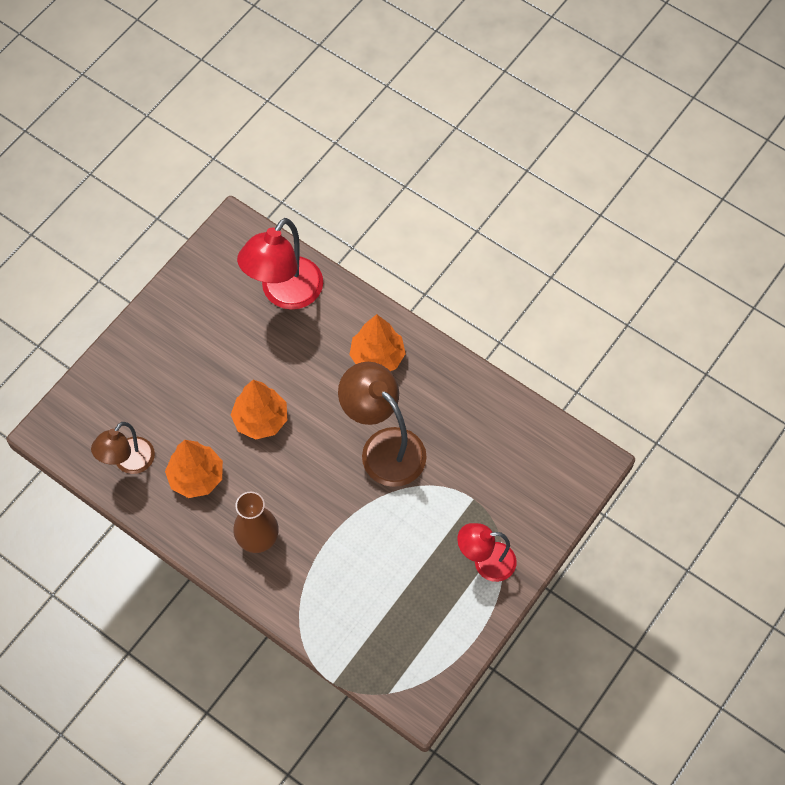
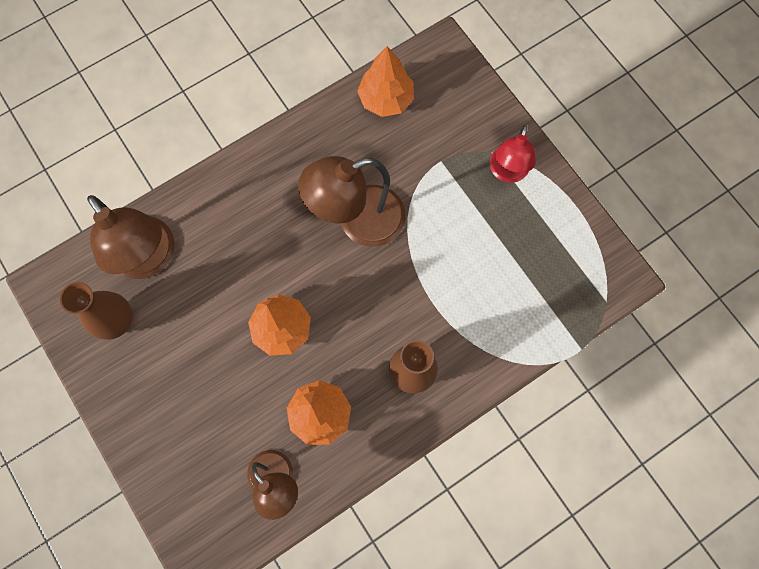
camera: 70 degrees left, 10 degrees up
red lamp [237,218,323,310] -> brown lamp [87,195,175,279]
orange tree [349,314,406,371] -> orange tree moved to [357,46,414,117]
none -> brown vase [60,282,133,340]

